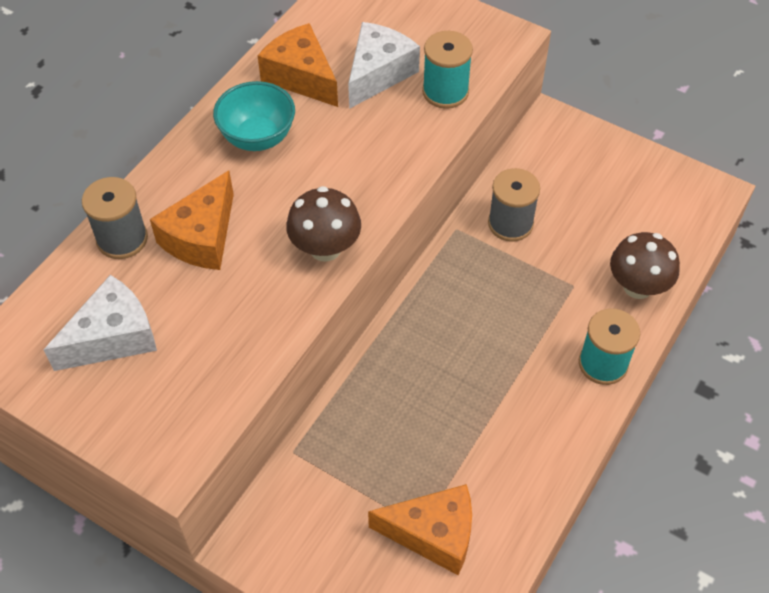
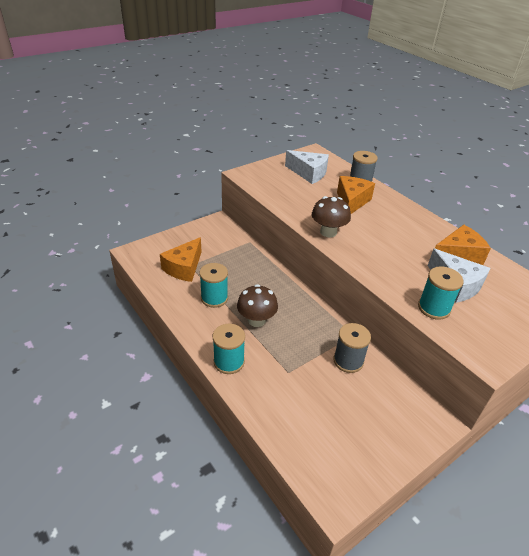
camera: 110 degrees right, 15 degrees down
white cheese [44,275,157,371] -> white cheese turned 45 degrees counterclockwise [285,150,329,184]
orange cheese [150,170,234,270] -> orange cheese turned 60 degrees clockwise [337,176,375,214]
turquoise bowl [213,81,295,151] -> none
brown mushroom [610,232,680,299] -> brown mushroom moved to [237,284,278,327]
none -> turquoise spool [199,263,228,308]

